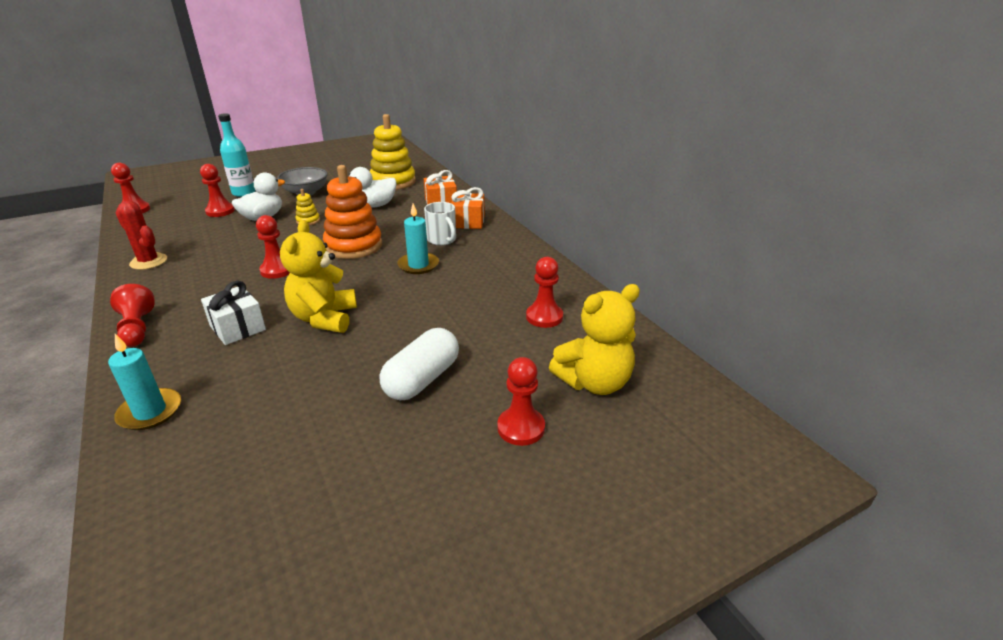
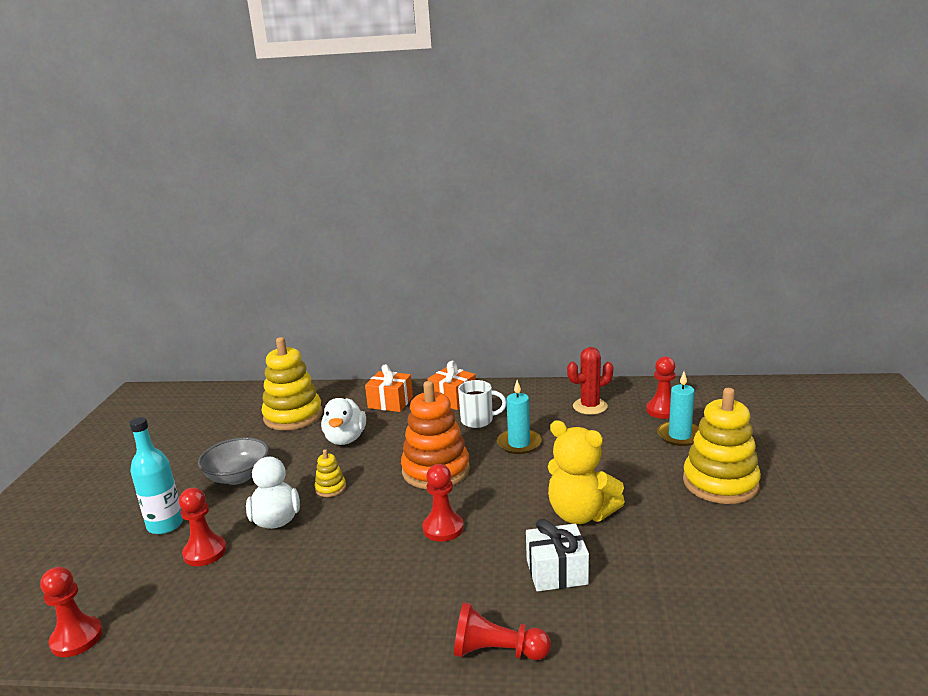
camera: 55 degrees left, 10 degrees down
turquoise candle [108,334,181,430] -> turquoise candle moved to [657,372,699,446]
red cactus [116,201,167,270] -> red cactus moved to [567,347,613,415]
white capsule [380,328,459,400] -> yellow stacking toy [683,388,761,504]
red pawn [497,357,545,446] -> none
yellow teddy bear [549,284,640,395] -> none

